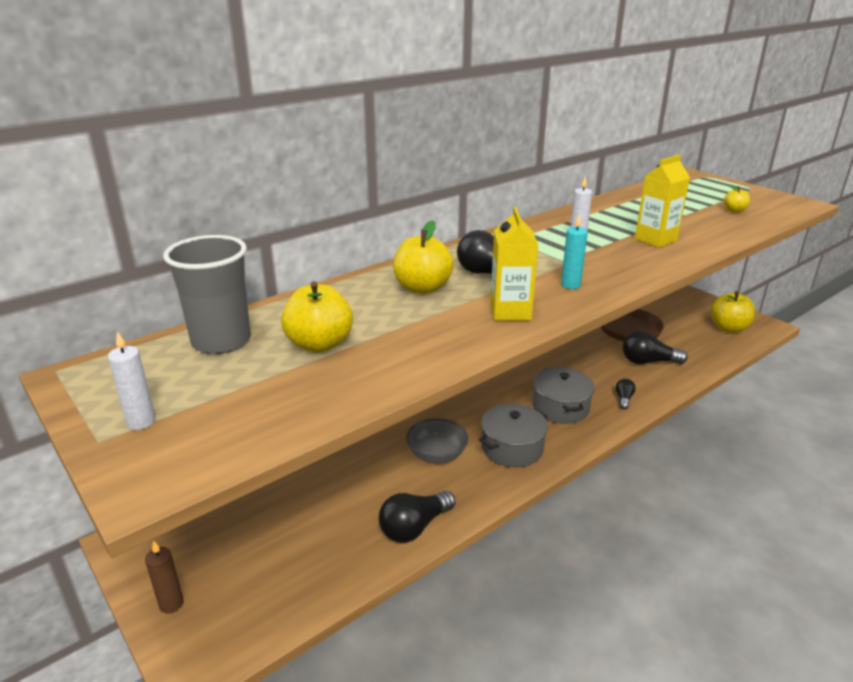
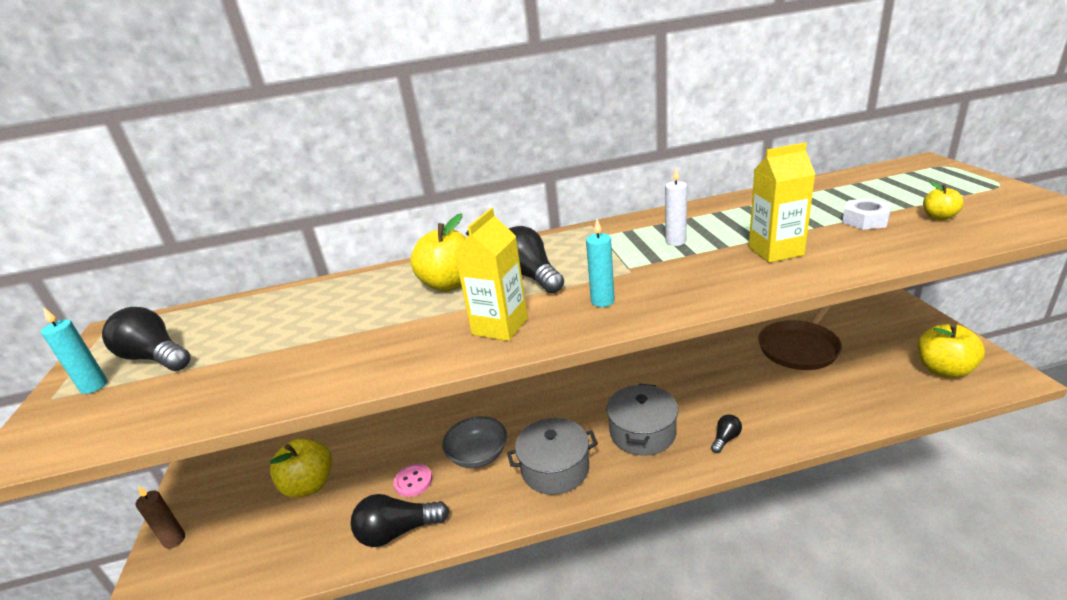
camera: 30 degrees right, 0 degrees up
white candle [108,331,155,430] -> turquoise candle [41,307,108,394]
grey cup [163,235,251,354] -> none
yellow apple [281,281,353,353] -> yellow apple moved to [270,438,332,498]
black light bulb [623,330,688,364] -> black light bulb moved to [102,307,190,371]
none -> pink button [393,464,432,497]
none -> white nut [842,198,892,230]

